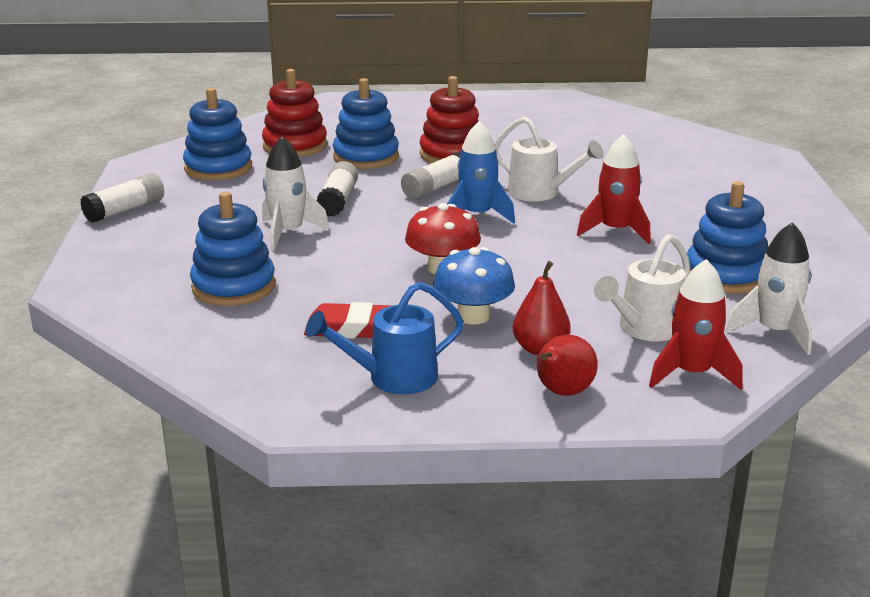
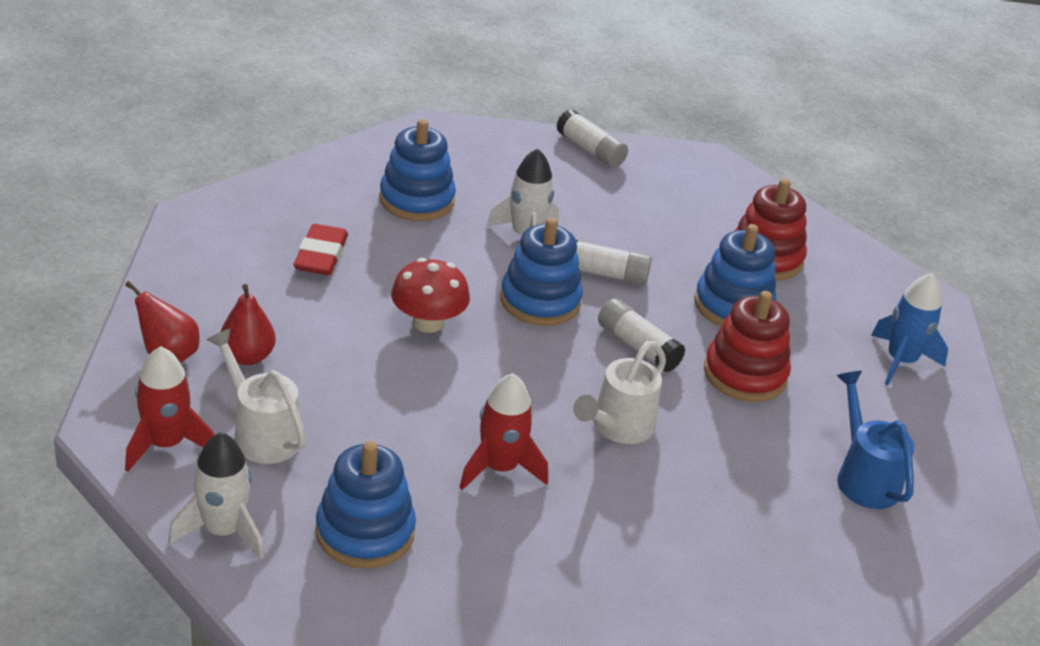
camera: 90 degrees right, 10 degrees up
blue stacking toy [183,88,252,181] -> blue stacking toy moved to [500,218,583,326]
blue watering can [305,282,464,394] -> blue watering can moved to [836,371,914,509]
blue mushroom [433,247,515,325] -> none
blue rocket [447,121,515,224] -> blue rocket moved to [871,273,948,386]

